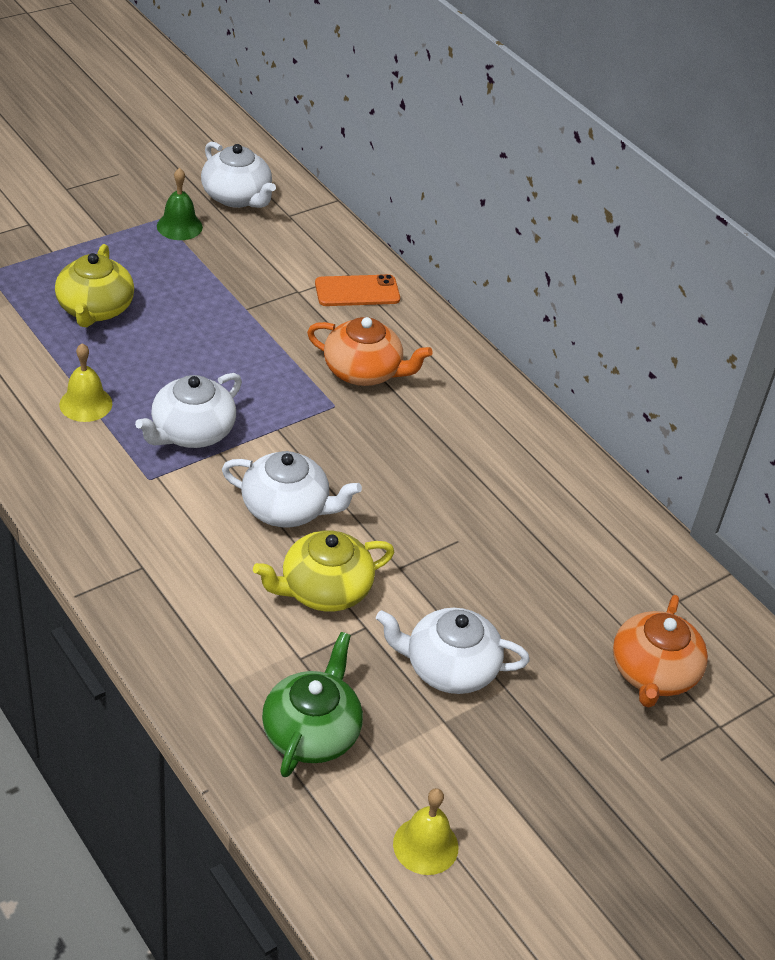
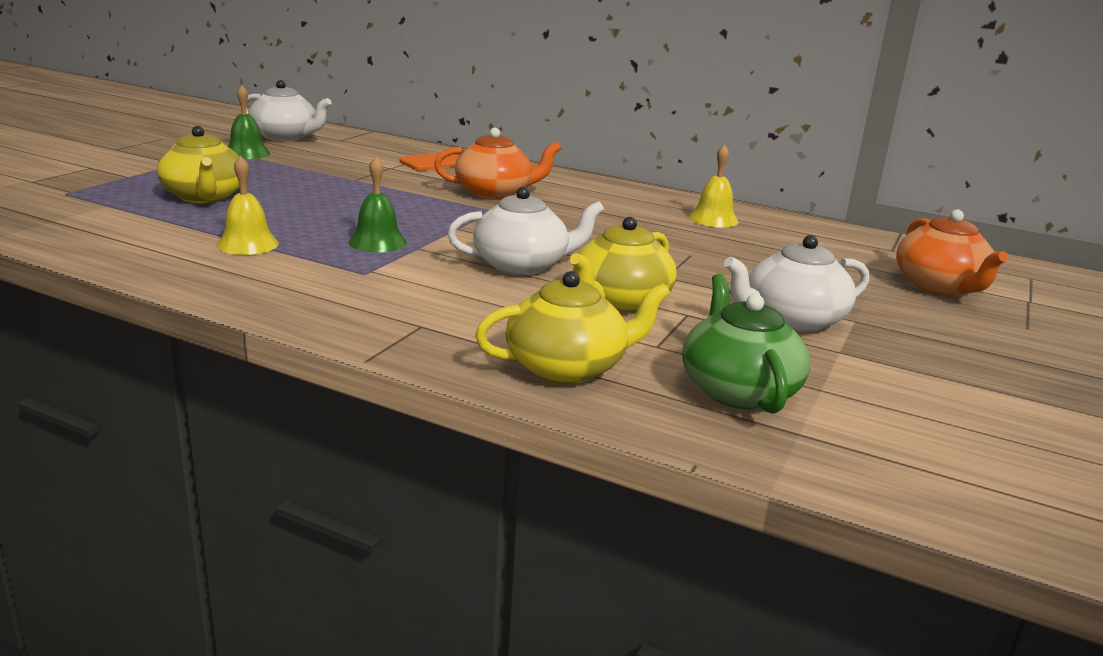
camera: 25 degrees left, 20 degrees down
white teapot [135,373,242,448] -> green bell [349,156,407,252]
yellow bell [393,788,459,875] -> yellow bell moved to [689,144,739,227]
none -> yellow teapot [475,271,670,384]

